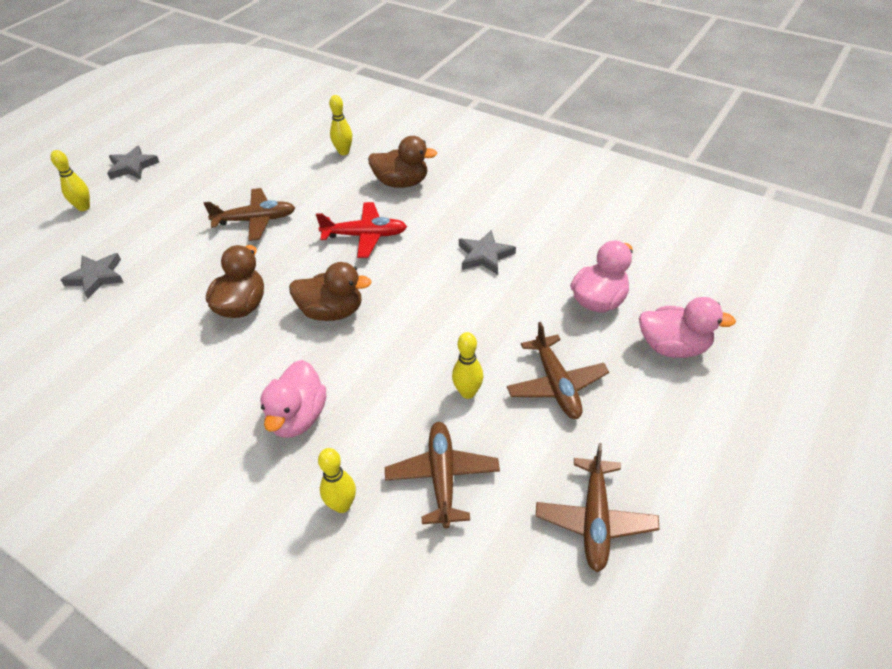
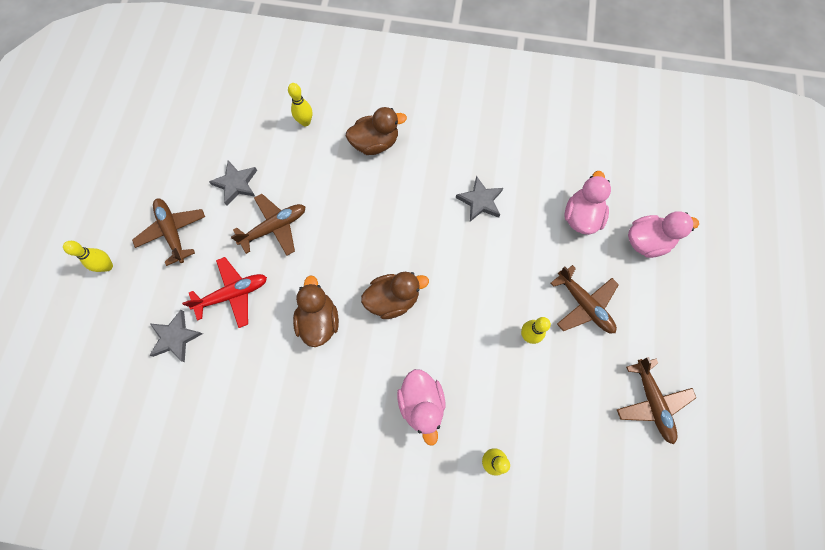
camera: 25 degrees left, 25 degrees up
grey star [107,146,159,180] -> grey star moved to [209,160,257,206]
red plane [316,202,407,258] -> red plane moved to [182,257,267,328]
brown plane [385,422,500,528] -> brown plane moved to [132,198,205,266]

